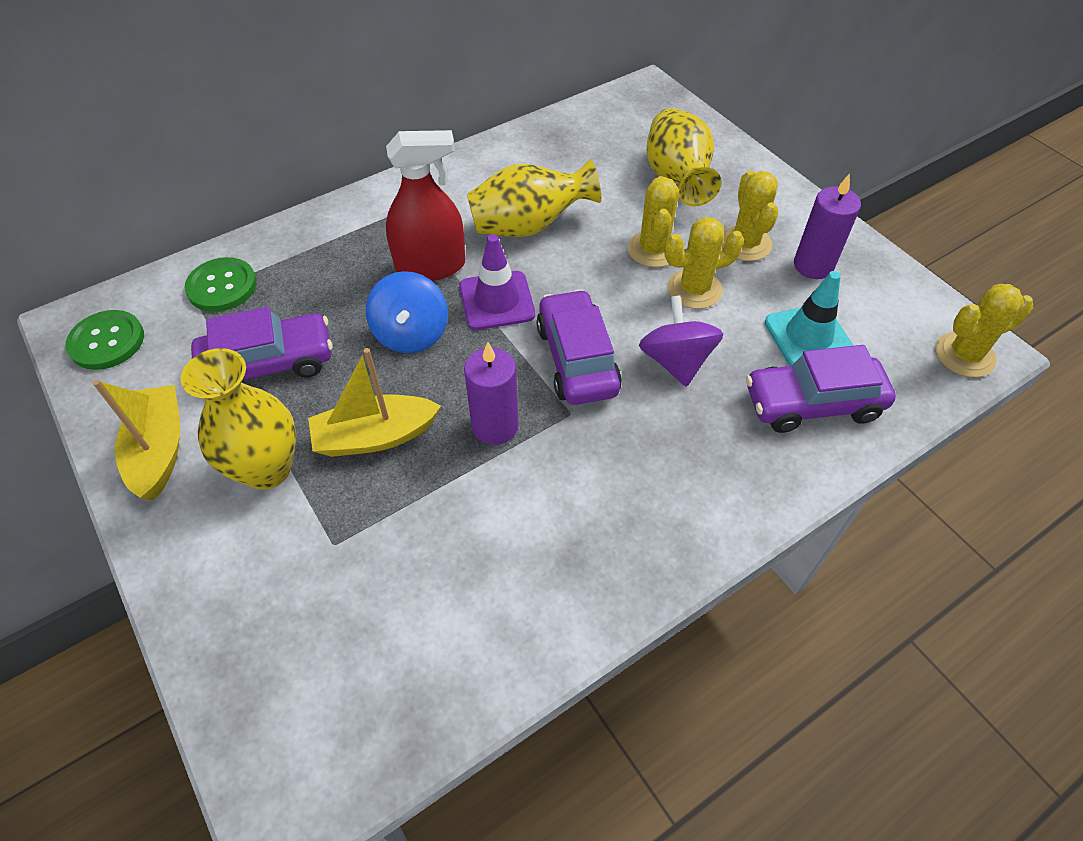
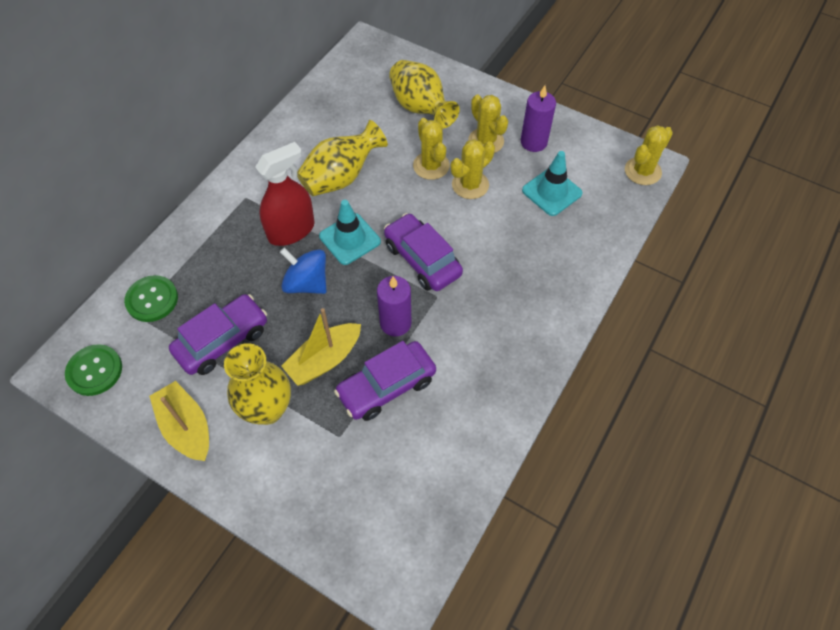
camera: 25 degrees left, 5 degrees up
blue spinning top [366,271,448,353] -> blue spinning top turned 150 degrees clockwise [280,248,326,294]
purple traffic cone [459,234,535,330] -> turquoise traffic cone [319,200,381,265]
purple spinning top [639,295,723,387] -> none
purple car [746,345,896,433] -> purple car moved to [334,341,436,421]

